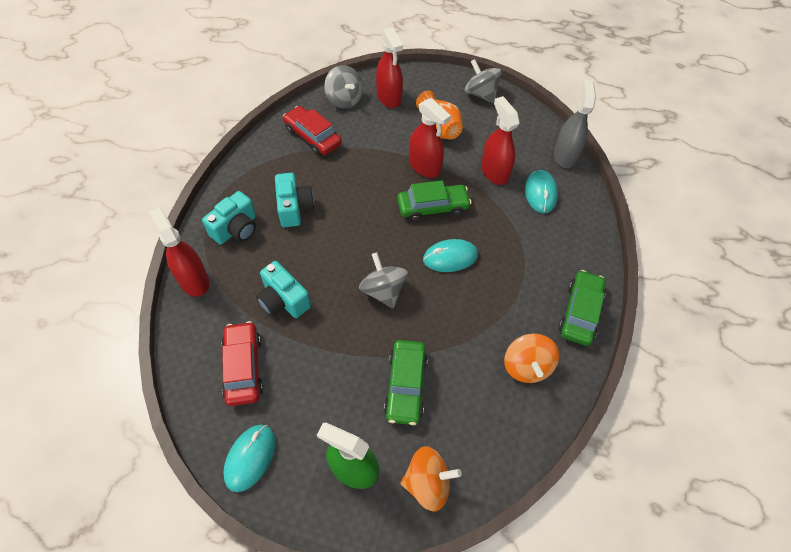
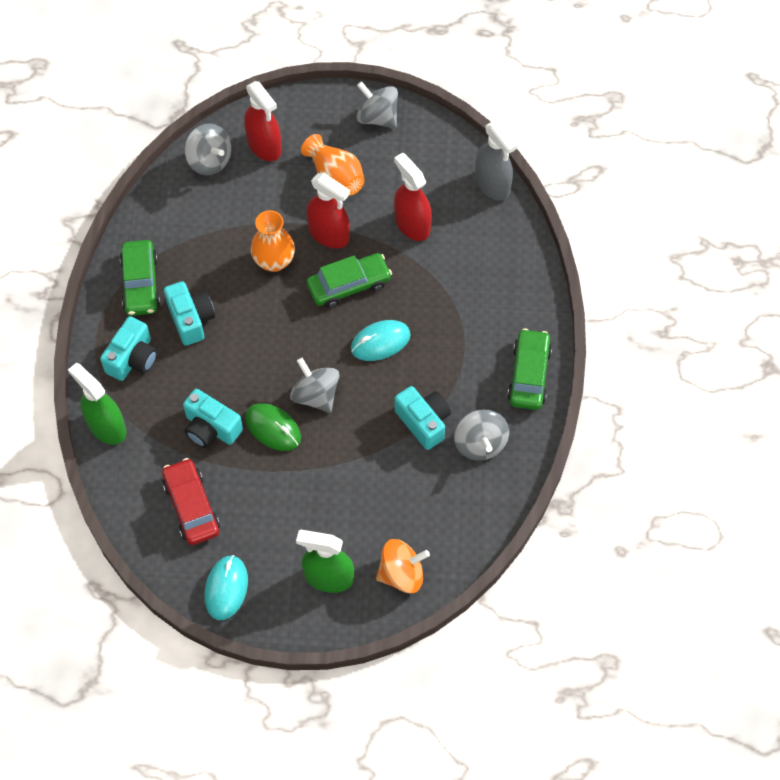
camera: 10 degrees left, 5 degrees up
red spray bottle [149,207,209,297] -> green spray bottle [68,363,126,445]
red car [283,106,342,155] -> none
green car [384,340,428,425] -> green car moved to [120,240,160,316]
orange spinning top [504,333,559,383] -> grey spinning top [454,409,509,461]
turquoise mouse [525,170,558,213] -> none
grey spray bottle [554,80,596,168] -> grey spray bottle turned 150 degrees clockwise [475,121,518,200]
none -> green mouse [245,403,301,451]
none -> orange vase [251,210,295,272]
none -> turquoise camera [394,386,451,450]

